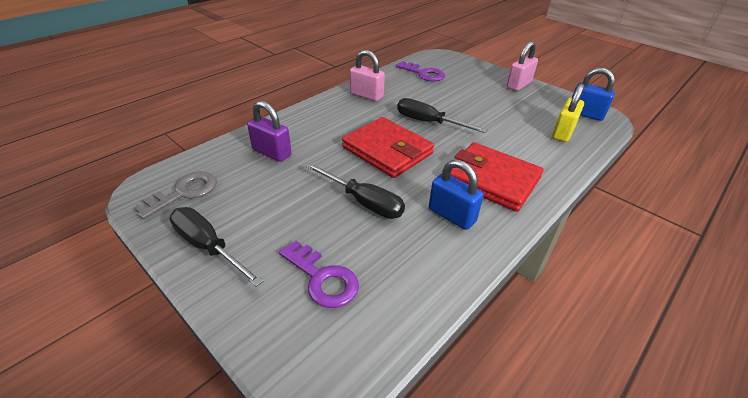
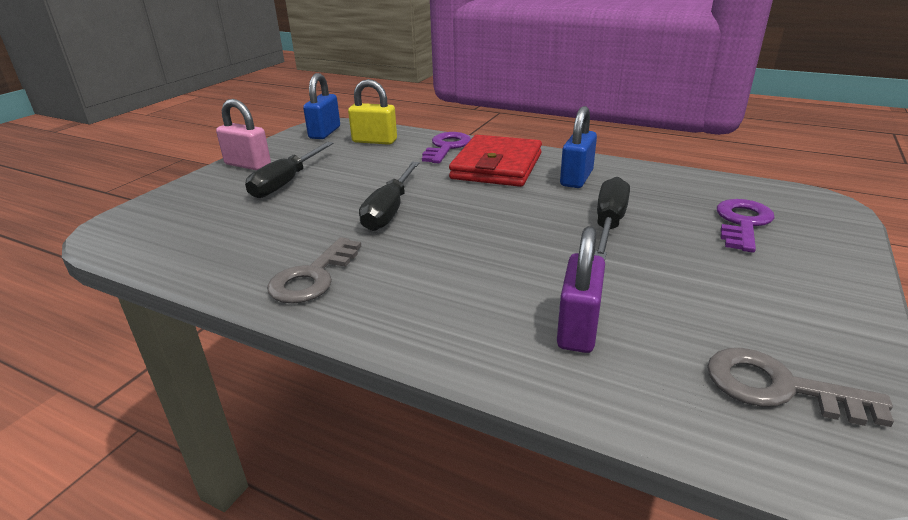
camera: 105 degrees left, 10 degrees down
black screwdriver [170,207,263,287] -> black screwdriver moved to [245,142,334,198]
red wallet [342,117,434,178] -> none
pink padlock [350,50,385,101] -> grey key [267,237,361,304]
purple key [396,61,445,82] -> purple key moved to [422,132,471,163]

